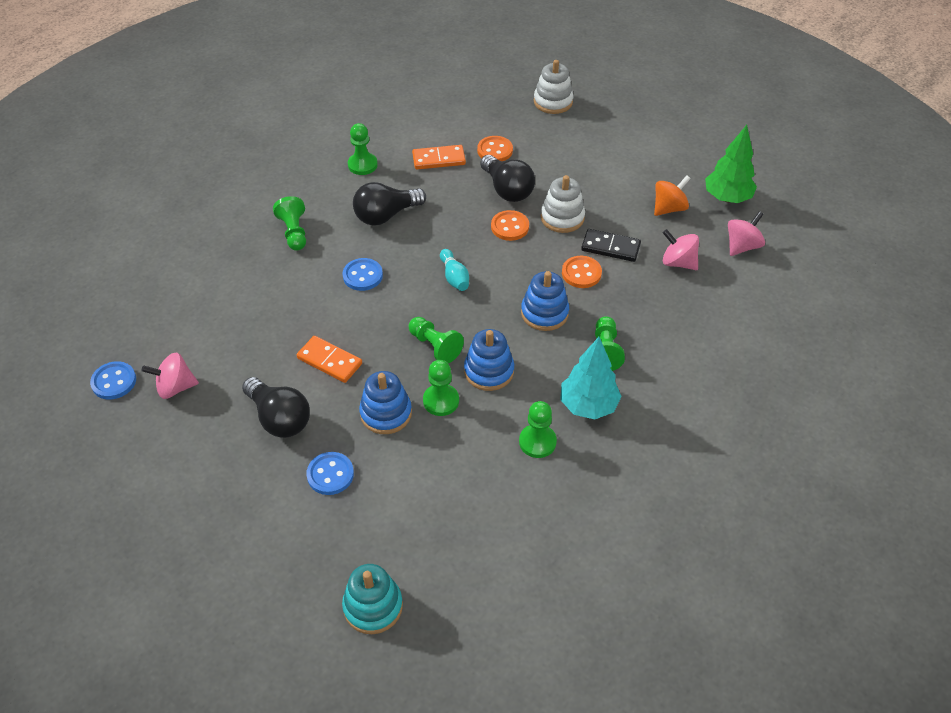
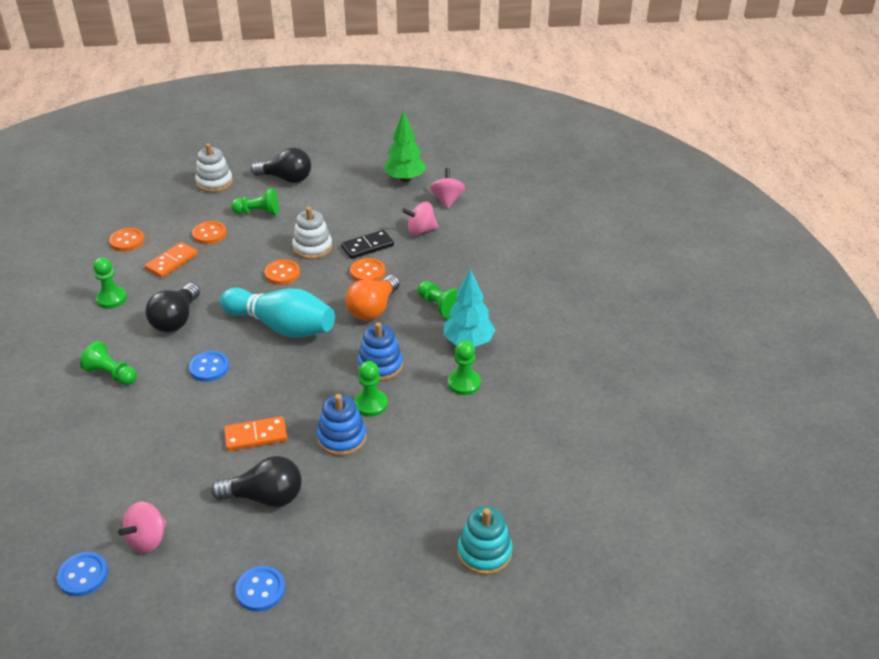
camera: 45 degrees left, 10 degrees down
blue button [306,452,354,495] -> blue button moved to [235,566,285,612]
green pawn [409,317,464,363] -> green pawn moved to [231,188,279,215]
turquoise bowling pin [440,249,469,291] -> turquoise bowling pin [220,288,335,338], size x2.24
black light bulb [480,155,535,202] -> black light bulb moved to [251,148,311,183]
blue stacking toy [521,271,569,331] -> orange light bulb [346,275,400,321]
orange spinning top [654,175,691,216] -> none
none -> orange button [109,228,145,251]

